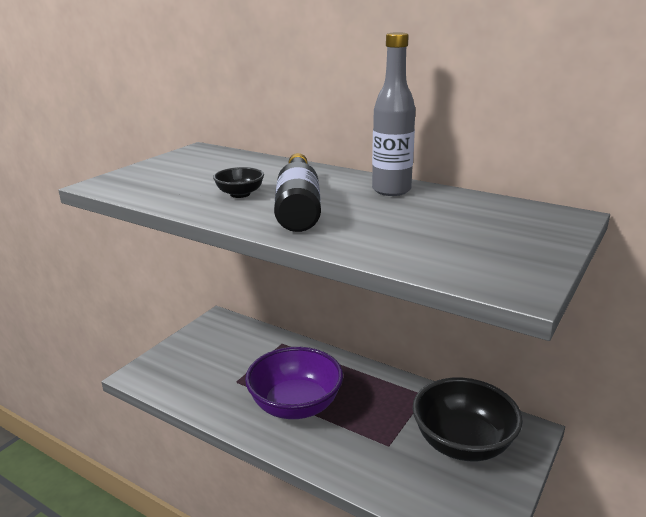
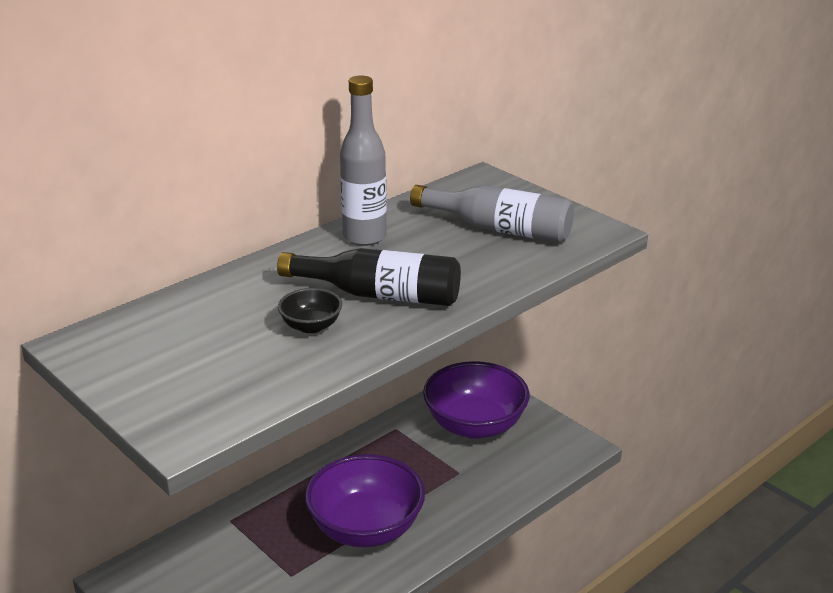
camera: 75 degrees left, 5 degrees up
black bowl [412,378,523,461] -> purple bowl [423,361,529,439]
none -> grey bottle [410,185,574,243]

